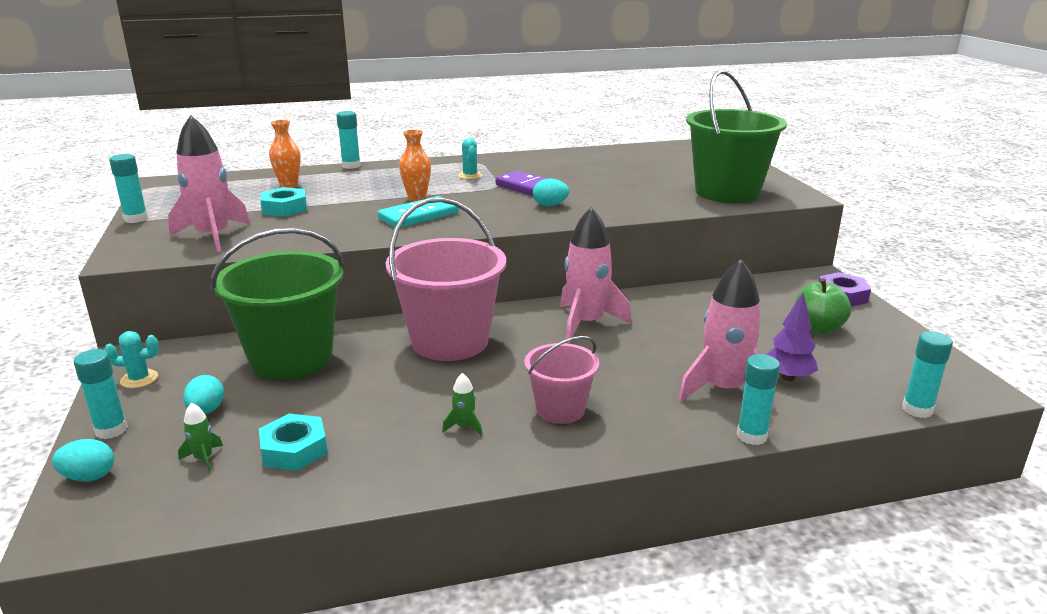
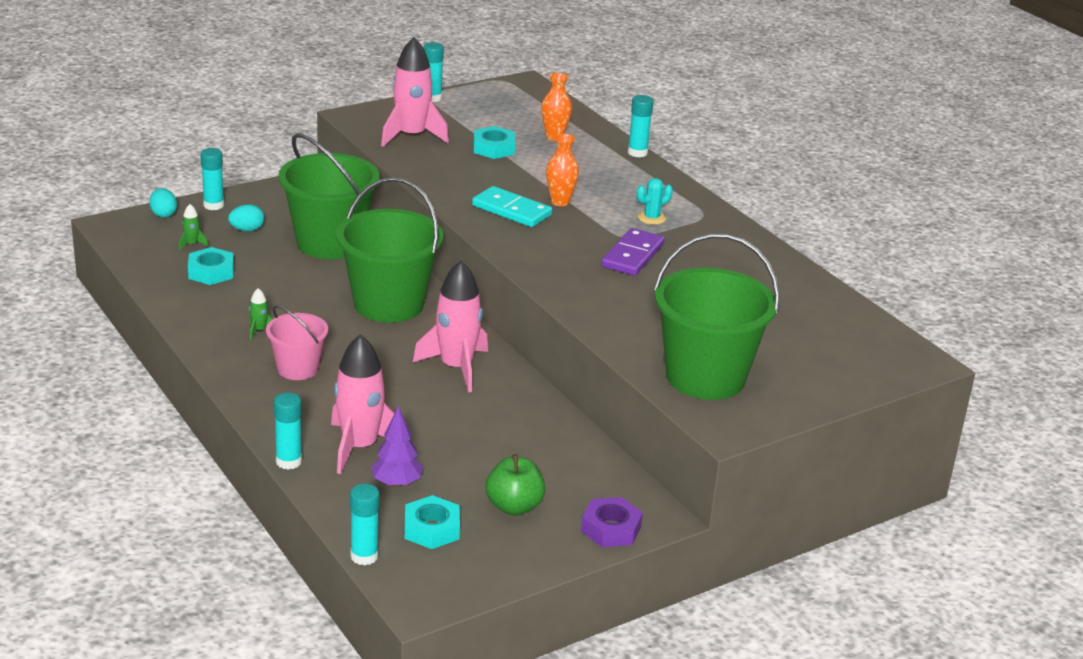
camera: 70 degrees right, 5 degrees up
turquoise cactus [104,331,159,388] -> none
pink bucket [386,197,506,361] -> green bucket [336,177,443,323]
turquoise egg [533,179,569,206] -> none
none -> turquoise nut [405,495,460,549]

